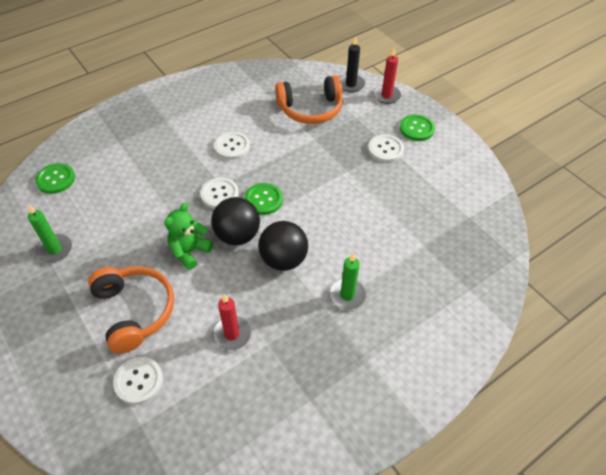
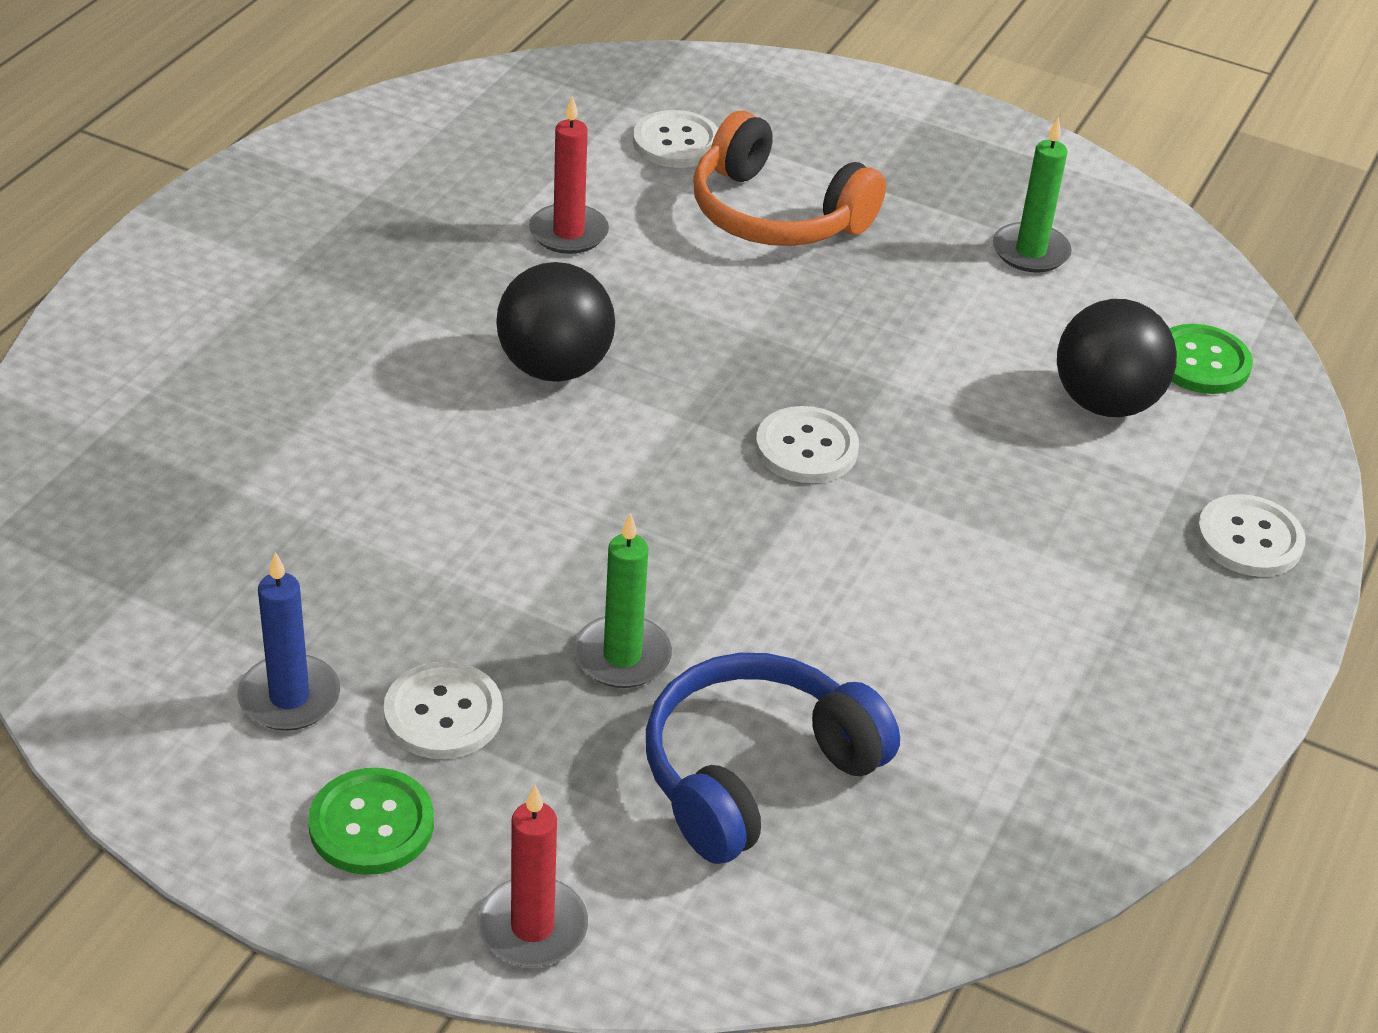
camera: 150 degrees right, 10 degrees down
green teddy bear [164,203,213,270] -> none
black ball [211,197,260,245] -> black ball moved to [1057,299,1177,417]
white button [214,132,250,160] -> white button moved to [1196,494,1306,577]
green button [244,183,283,215] -> none
orange headphones [275,75,343,124] -> blue headphones [646,653,900,864]
green candle [329,253,366,310] -> green candle moved to [574,513,672,688]
black candle [340,36,365,92] -> none
none -> blue candle [237,552,340,731]

